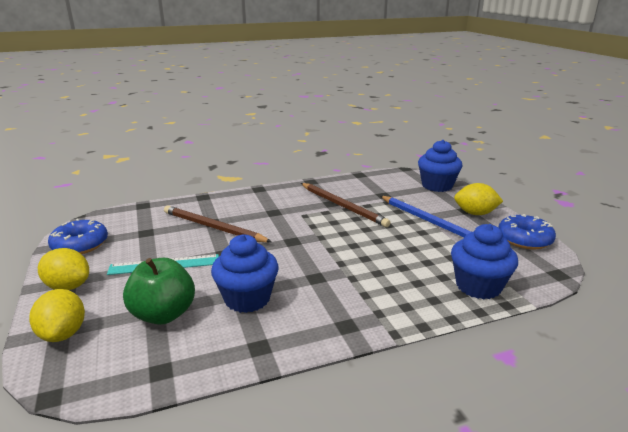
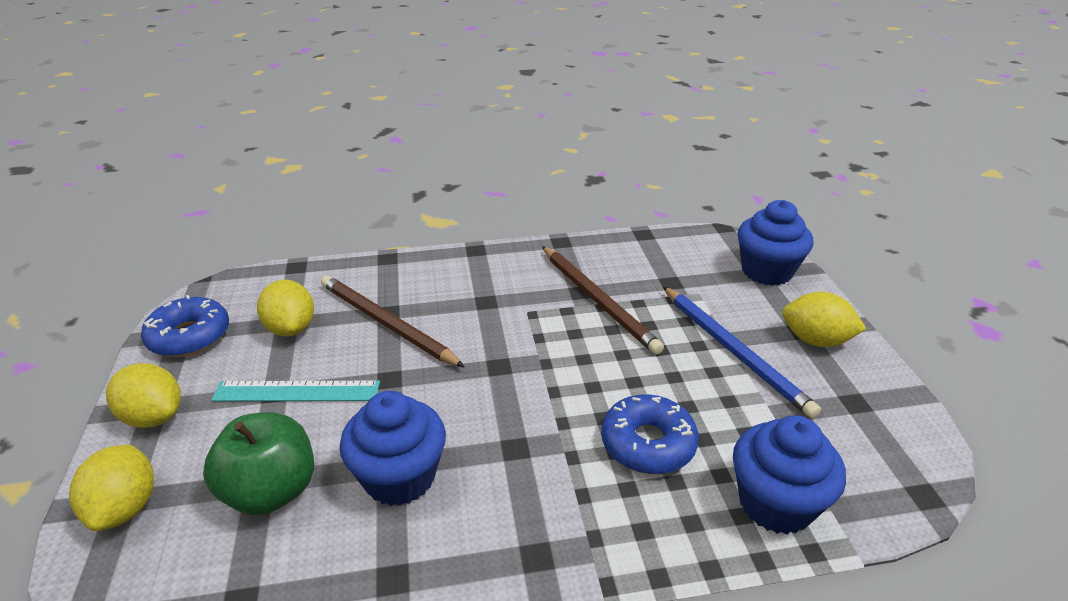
camera: 10 degrees right, 10 degrees up
blue donut [498,214,556,249] -> blue donut moved to [601,394,699,474]
none -> yellow lemon [257,280,314,336]

